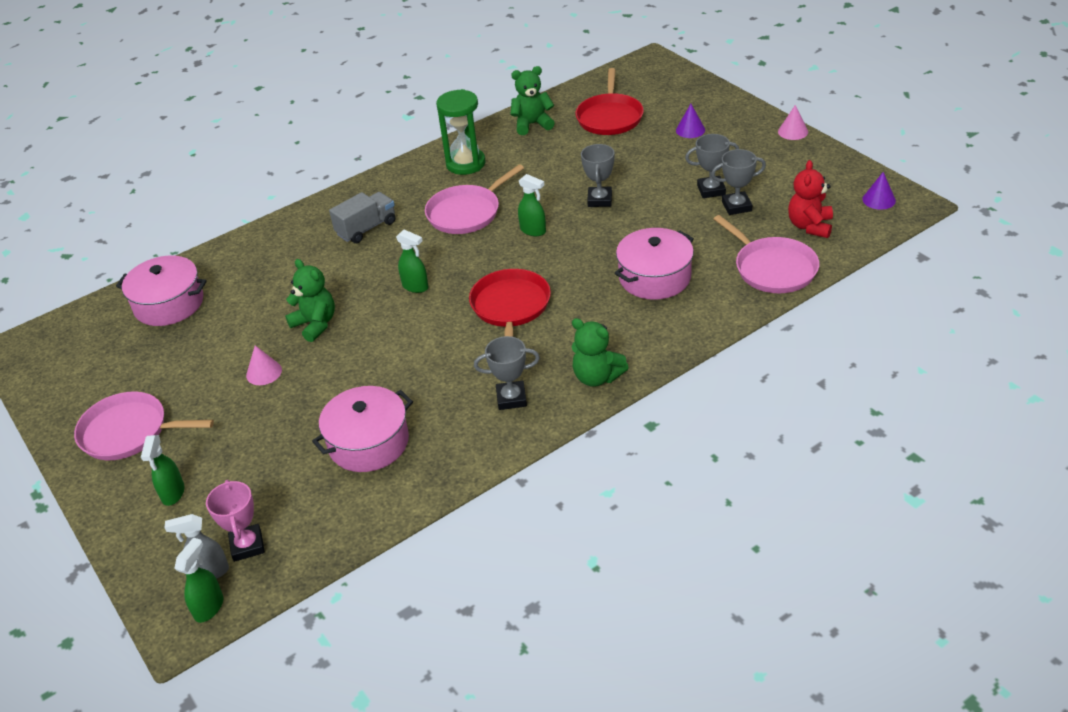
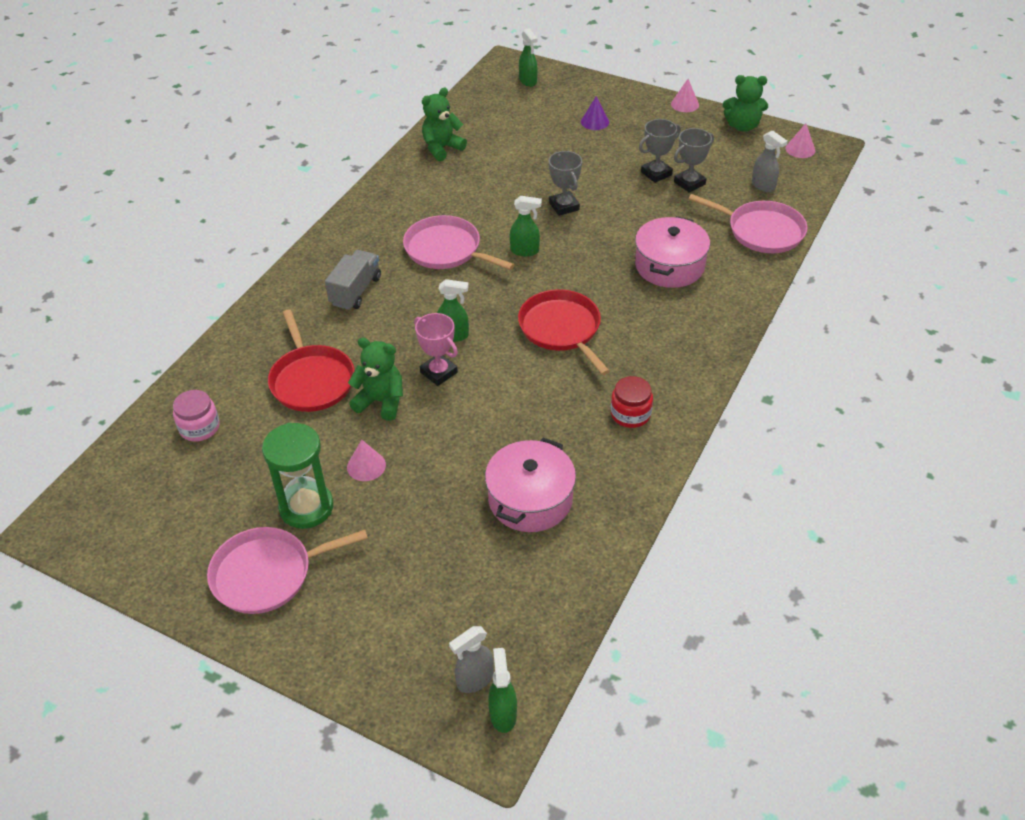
camera: 30 degrees left, 5 degrees up
pink pot [116,256,207,326] -> pink jar [173,390,220,441]
green spray bottle [141,435,184,506] -> green spray bottle moved to [519,28,538,87]
pink trophy [206,480,265,562] -> pink trophy moved to [414,313,458,386]
pink pan [425,164,524,234] -> pink pan turned 105 degrees clockwise [403,215,514,270]
green hourglass [436,89,486,175] -> green hourglass moved to [262,423,333,529]
grey trophy [474,336,540,410] -> red jar [611,376,653,428]
green teddy bear [572,318,629,387] -> green teddy bear moved to [723,75,768,132]
red pan [575,68,644,135] -> red pan moved to [268,310,355,412]
red teddy bear [788,160,833,238] -> grey spray bottle [752,130,788,192]
purple cone [862,172,896,210] -> pink cone [786,123,815,158]

